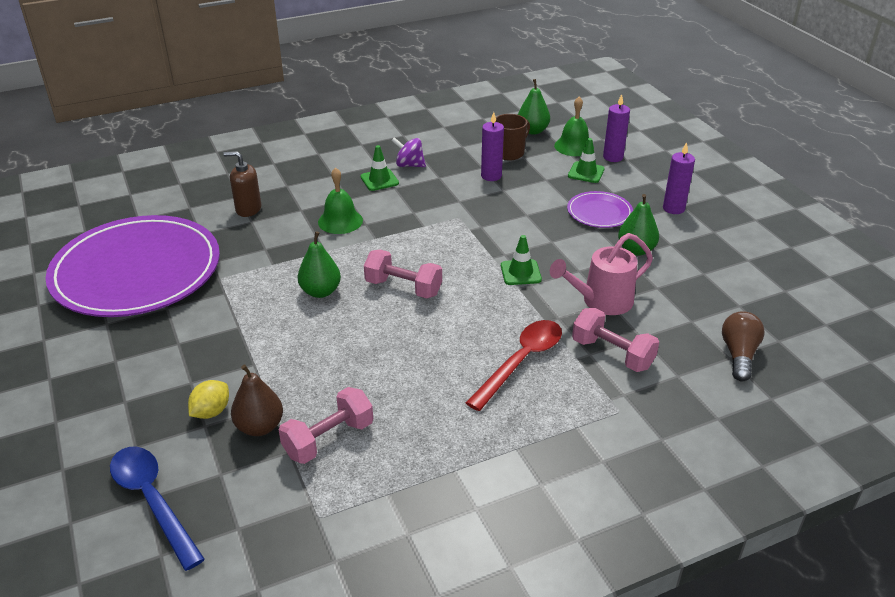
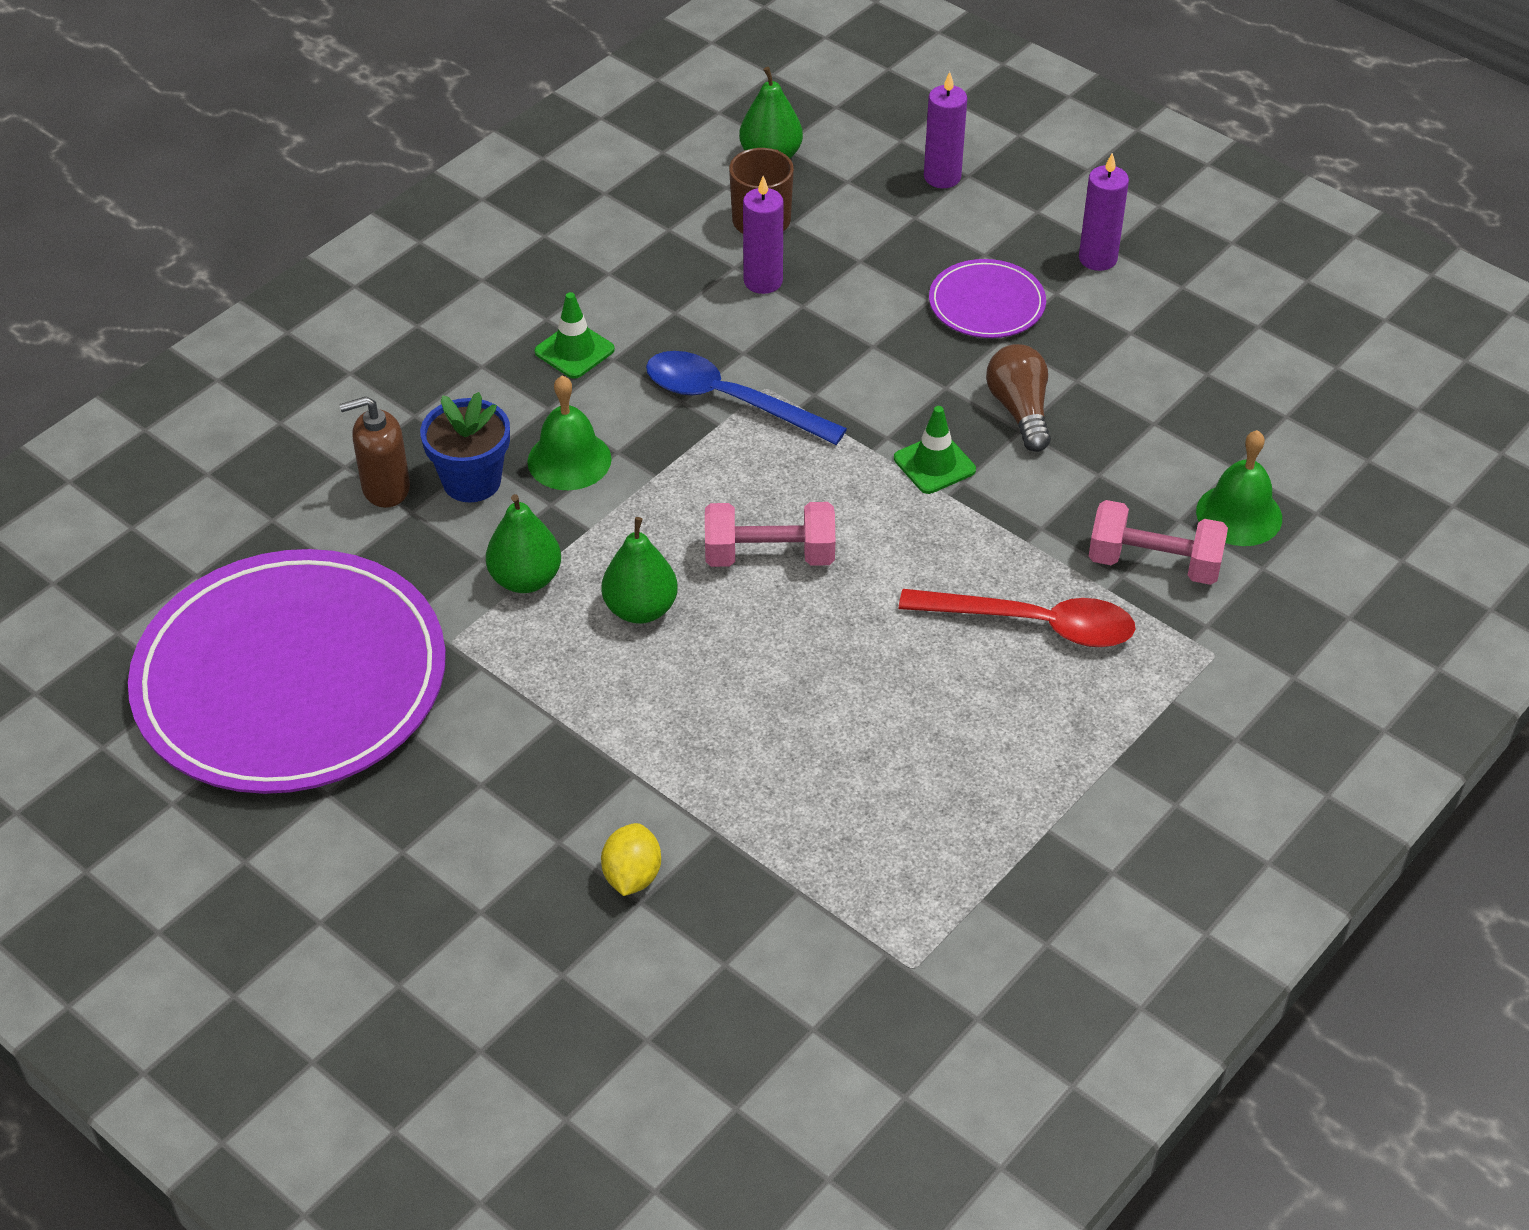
camera: 25 degrees left, 10 degrees up
blue spoon [110,447,205,571] -> blue spoon moved to [646,351,847,445]
brown pear [231,365,283,436] -> none
pink dumbbell [279,387,373,464] -> none
purple spinning top [391,137,426,167] -> none
red spoon [466,320,562,411] -> red spoon turned 90 degrees clockwise [899,589,1136,647]
pink watering can [550,233,653,315] -> none
green bell [554,96,594,156] -> green bell moved to [1196,430,1282,546]
green traffic cone [568,138,605,183] -> none
green pear [618,194,659,256] -> green pear moved to [486,494,561,593]
brown light bulb [722,311,765,381] -> brown light bulb moved to [986,344,1051,452]
none -> blue flower pot [420,392,510,502]

